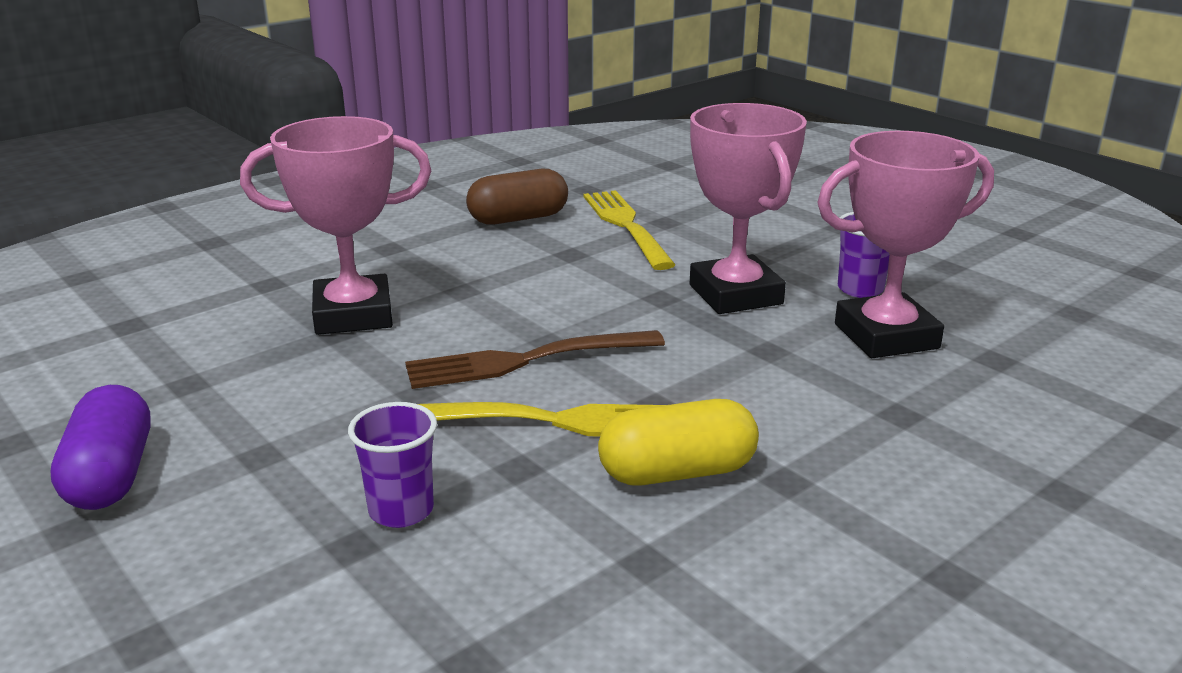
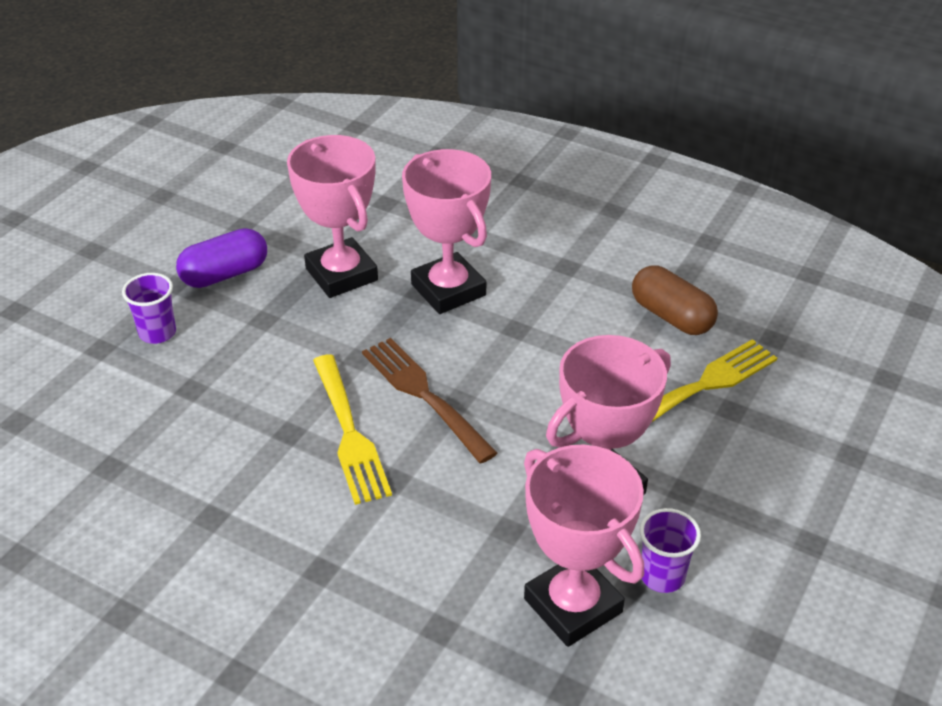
camera: 70 degrees right, 15 degrees up
purple cup [348,402,437,528] -> purple cup moved to [122,273,176,344]
yellow capsule [598,399,759,486] -> none
none -> pink trophy [287,135,378,298]

